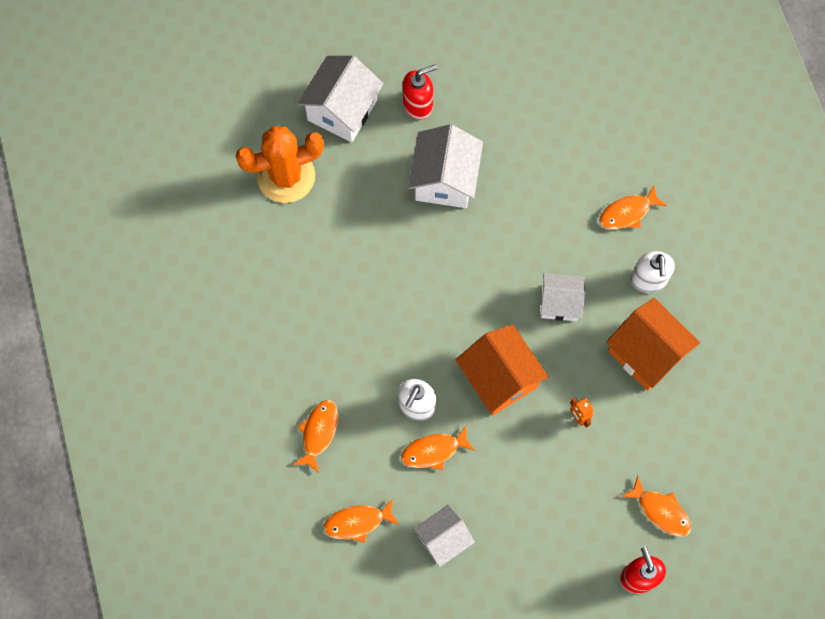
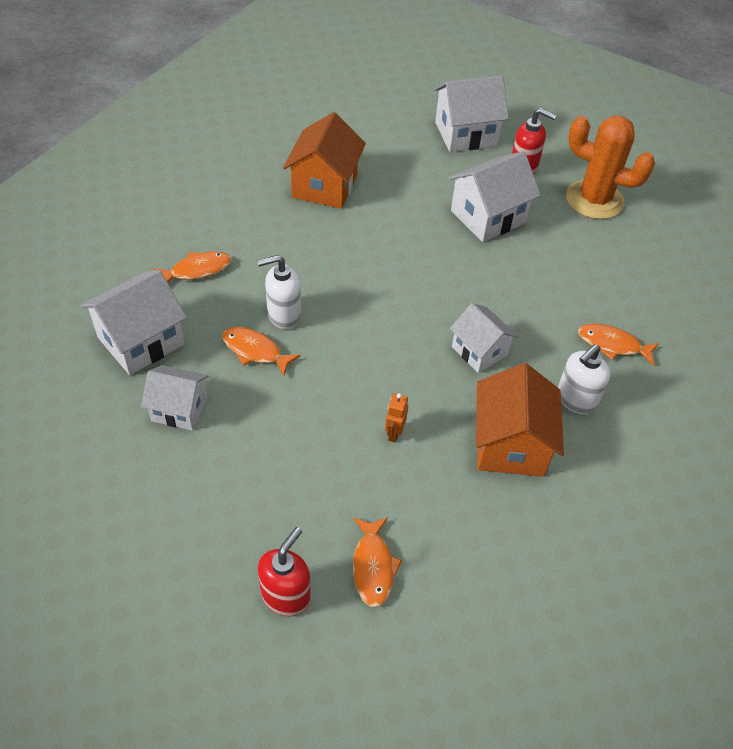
camera: 45 degrees right, 20 degrees down
orange cactus [236,126,324,203] -> orange cactus moved to [566,116,655,219]
orange fish [323,498,399,543] -> white house [80,270,187,375]
orange house [456,325,549,416] -> orange house moved to [283,112,366,209]

